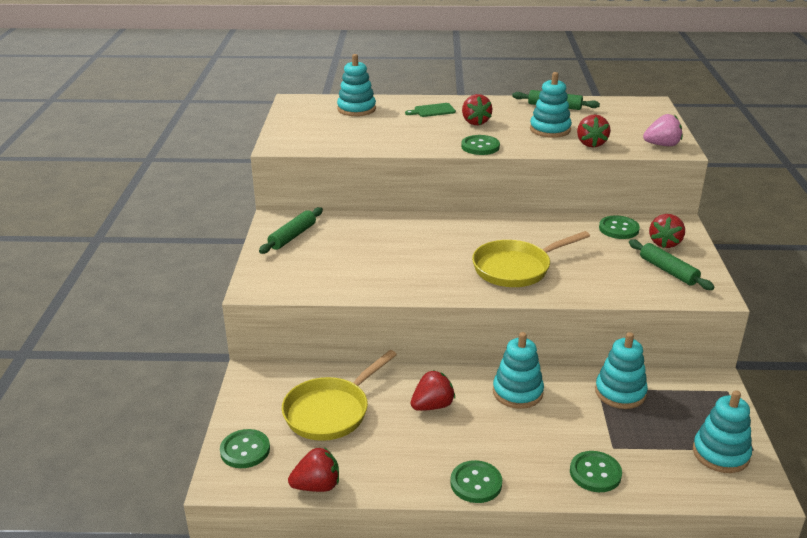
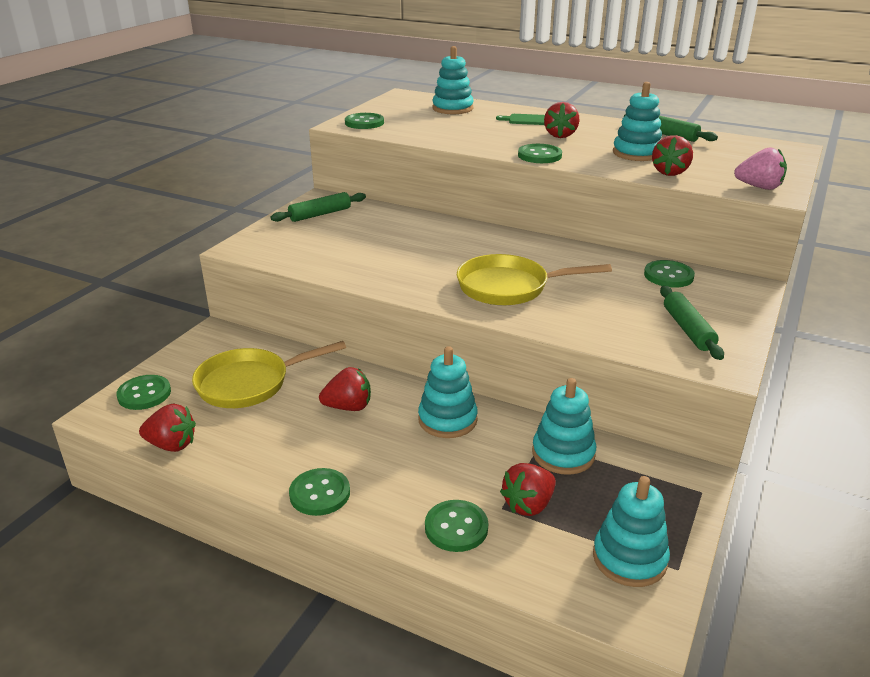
camera: 25 degrees right, 0 degrees up
red strawberry [649,214,685,248] -> red strawberry moved to [500,463,556,516]
none -> green button [345,113,384,129]

